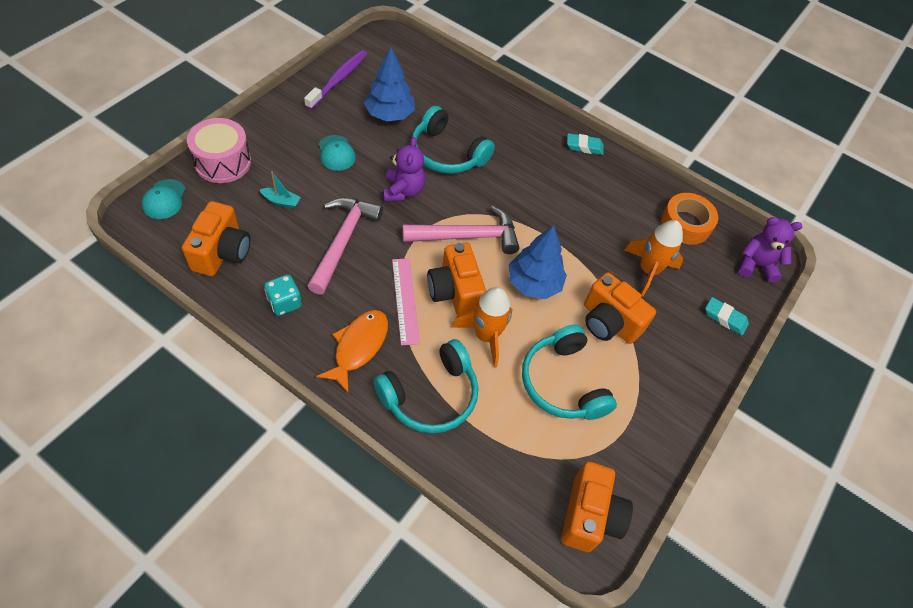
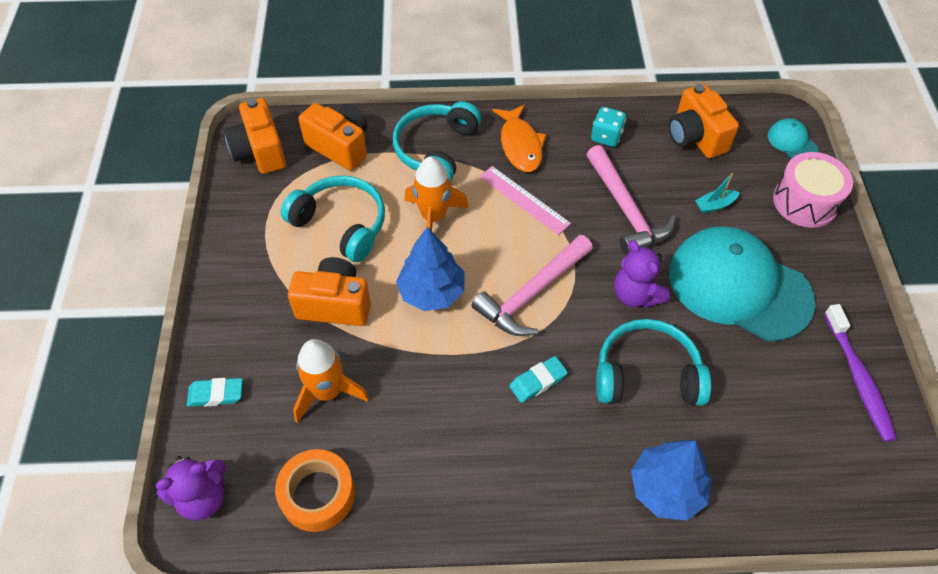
camera: 150 degrees right, 0 degrees up
turquoise cap [319,135,356,171] -> turquoise cap [669,226,815,341], size x2.40
blue tree [364,47,415,122] -> blue tree moved to [631,440,712,520]
orange camera [427,242,486,316] -> orange camera moved to [299,103,368,171]
turquoise eraser [567,133,604,155] -> turquoise eraser moved to [509,356,568,403]

